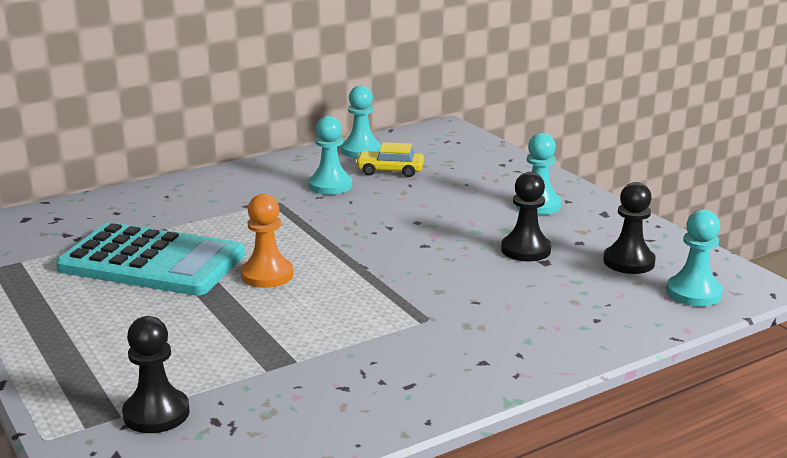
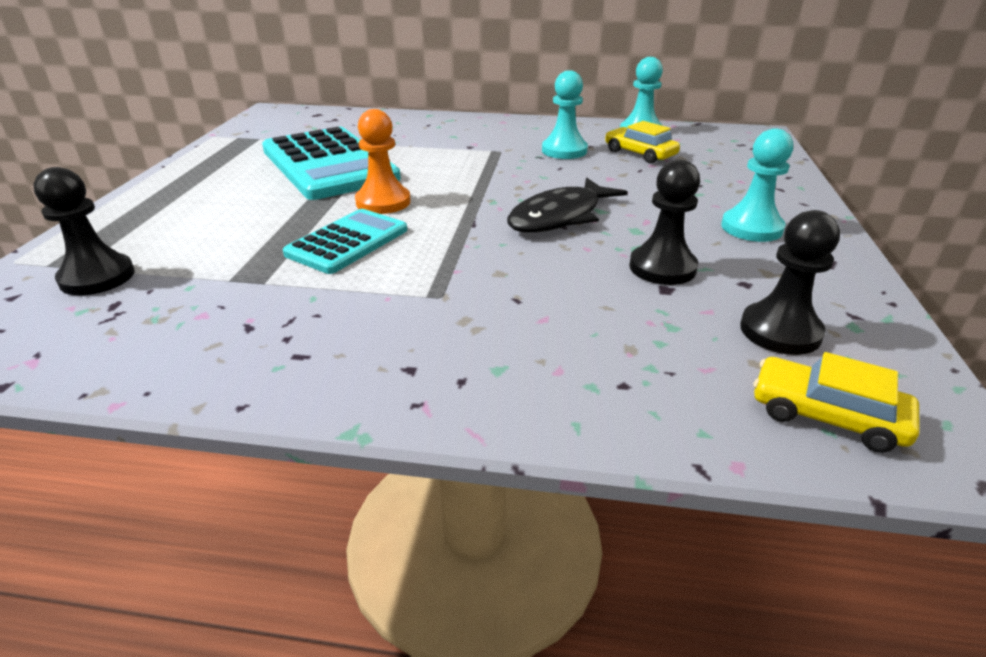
camera: 40 degrees right, 10 degrees up
turquoise pawn [666,209,723,306] -> yellow car [754,352,920,453]
none -> turquoise calculator [283,209,407,274]
none -> black fish [507,178,628,232]

